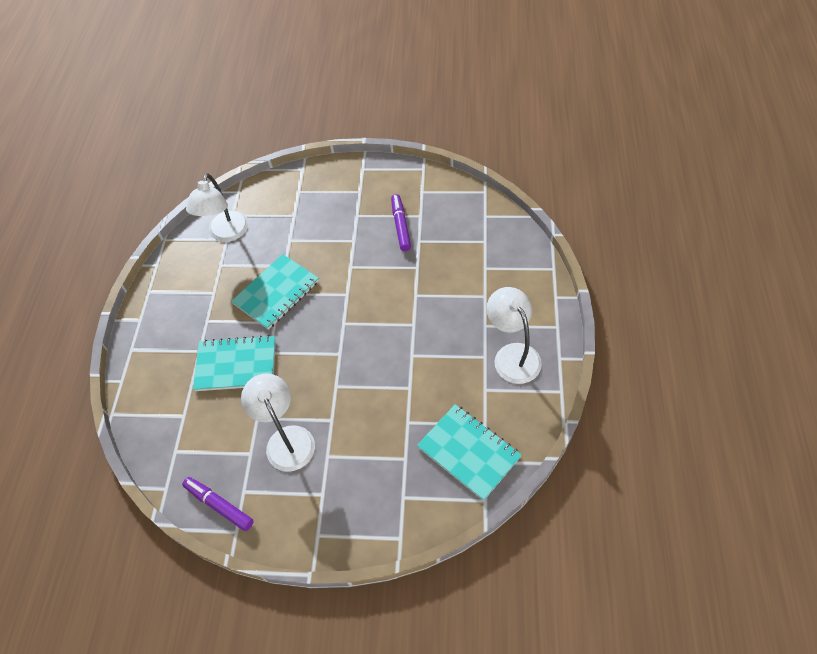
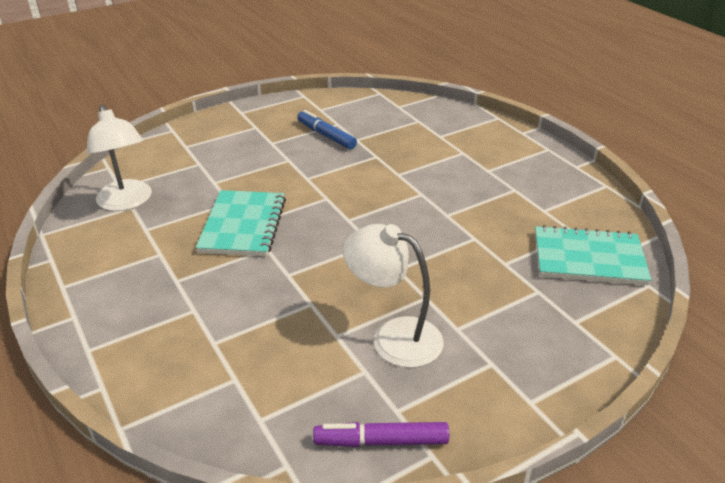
camera: 40 degrees left, 20 degrees down
turquoise notebook [193,335,276,391] -> none
purple marker [391,194,411,251] -> blue marker [297,110,357,149]
white lamp [486,287,542,384] -> none

